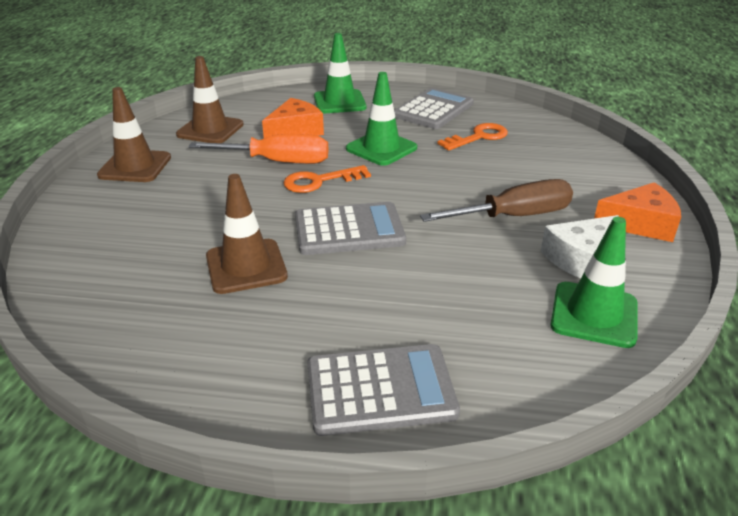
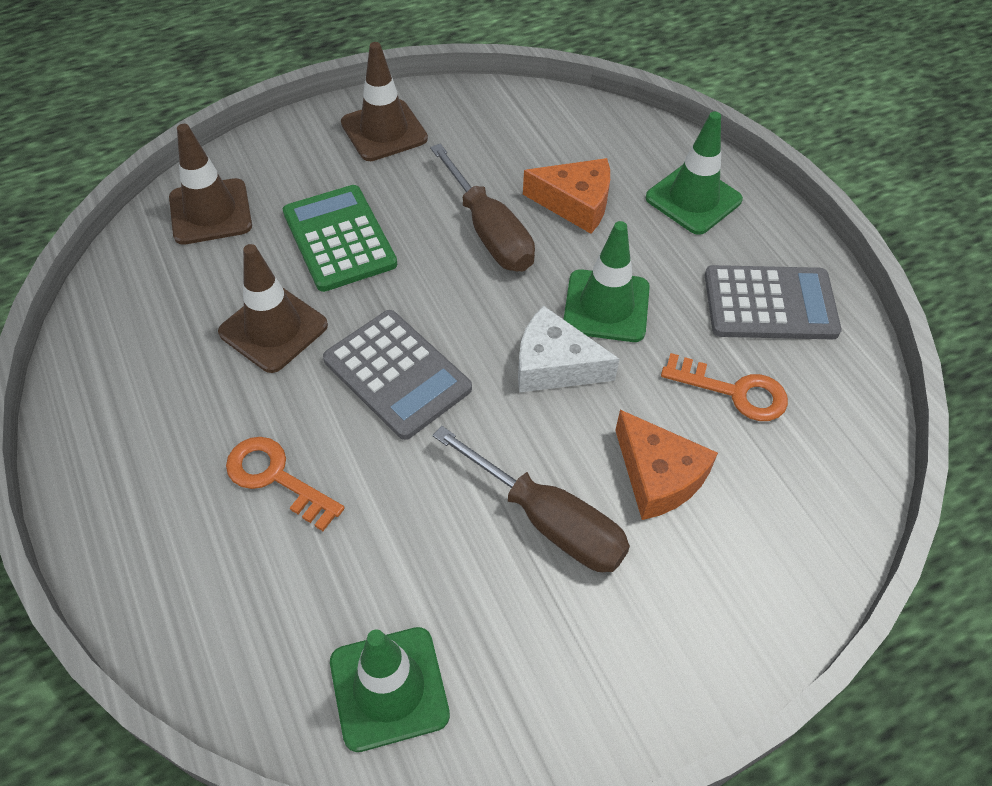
camera: 55 degrees right, 20 degrees up
brown traffic cone [176,56,244,143] -> brown traffic cone moved to [169,124,252,245]
orange screwdriver [188,134,329,164] -> brown screwdriver [430,143,535,272]
orange key [283,165,371,193] -> orange key moved to [226,437,345,531]
grey calculator [307,344,460,436] -> none
white cheese [540,215,619,278] -> white cheese moved to [518,306,619,393]
orange cheese [594,182,681,242] -> orange cheese moved to [615,410,718,520]
none -> green calculator [283,185,397,292]

